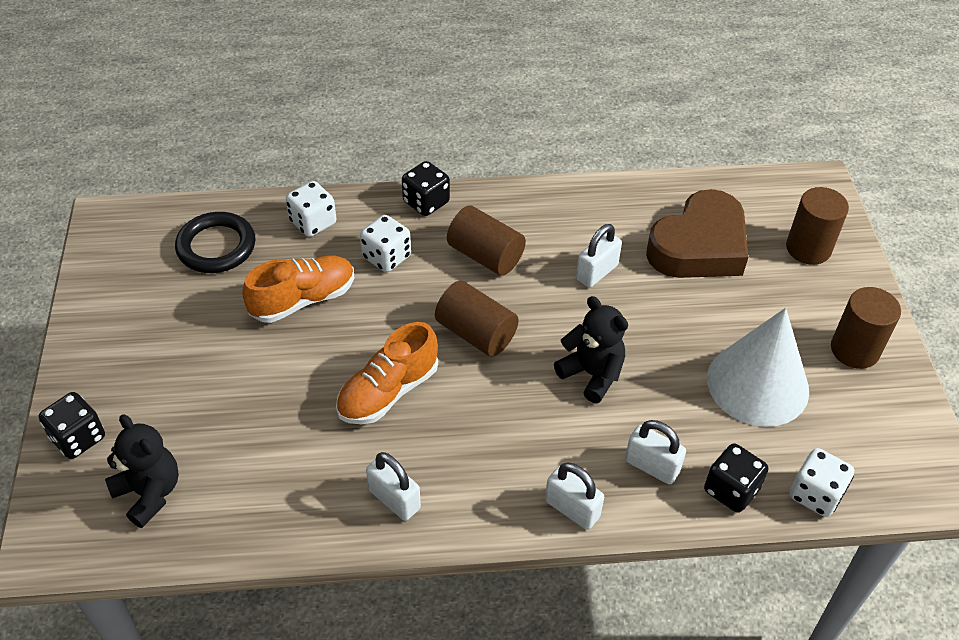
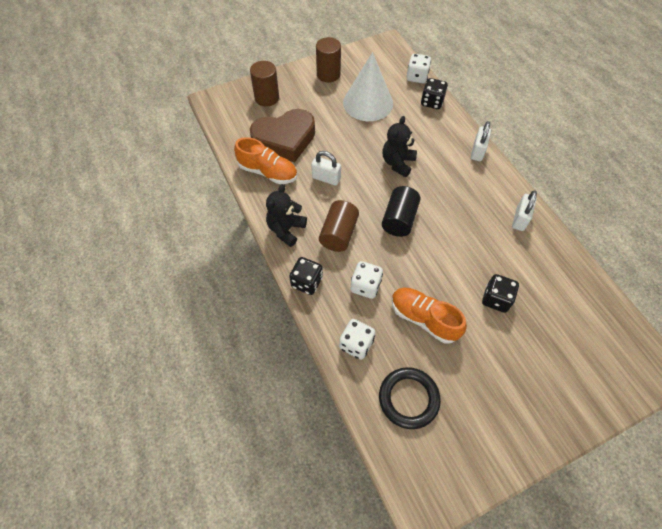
camera: 110 degrees left, 10 degrees up
black dice [39,392,105,459] -> black dice moved to [482,274,519,313]
black teddy bear [105,414,179,528] -> black teddy bear moved to [266,184,307,247]
orange shoe [336,322,438,424] -> orange shoe moved to [234,137,297,184]
brown cylinder [435,281,519,357] -> black cylinder [382,186,421,237]
white padlock [625,420,686,485] -> none
brown heart [646,189,748,278] -> brown heart turned 135 degrees clockwise [250,109,315,162]

